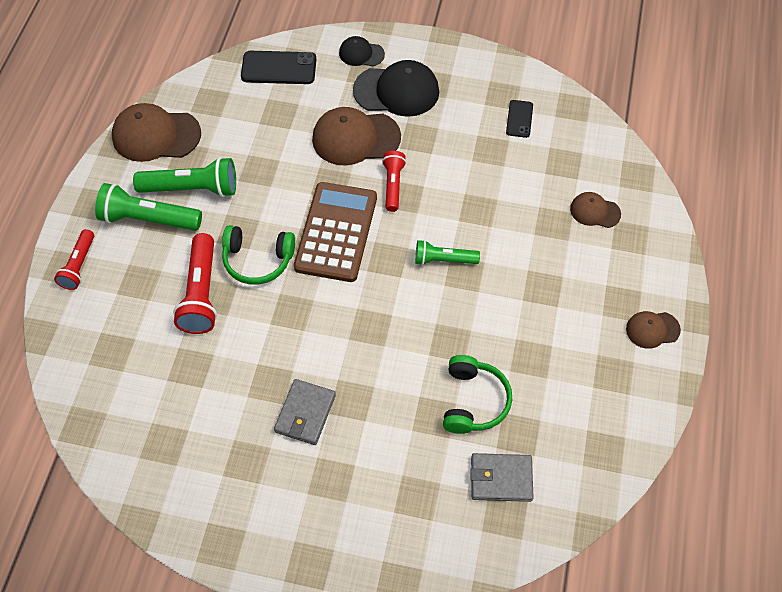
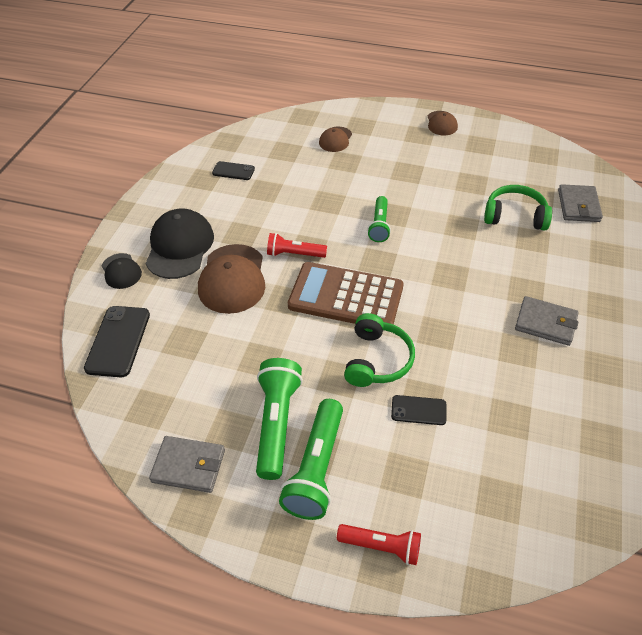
camera: 85 degrees left, 10 degrees down
brown cap [112,103,201,162] -> grey wallet [149,436,225,493]
red flashlight [173,233,217,334] -> black phone [391,395,446,425]
black cap [339,36,385,66] -> black cap turned 45 degrees counterclockwise [102,253,142,289]

